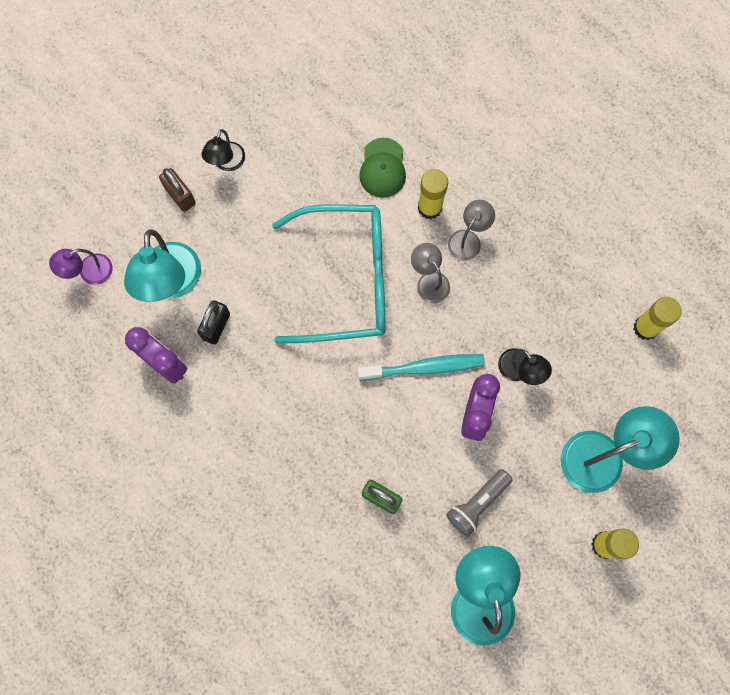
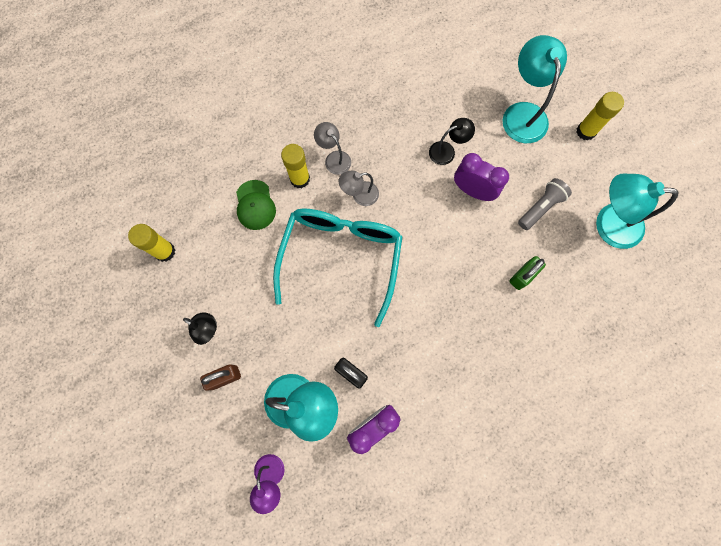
camera: 75 degrees left, 0 degrees up
turquoise toothbrush [358,354,485,381] -> none
green cap [359,138,406,198] -> green cap turned 60 degrees clockwise [236,180,276,230]
grey flashlight [446,469,513,537] -> grey flashlight turned 105 degrees counterclockwise [518,178,572,230]
yellow glue stick [634,297,682,340] -> yellow glue stick moved to [128,224,175,262]

